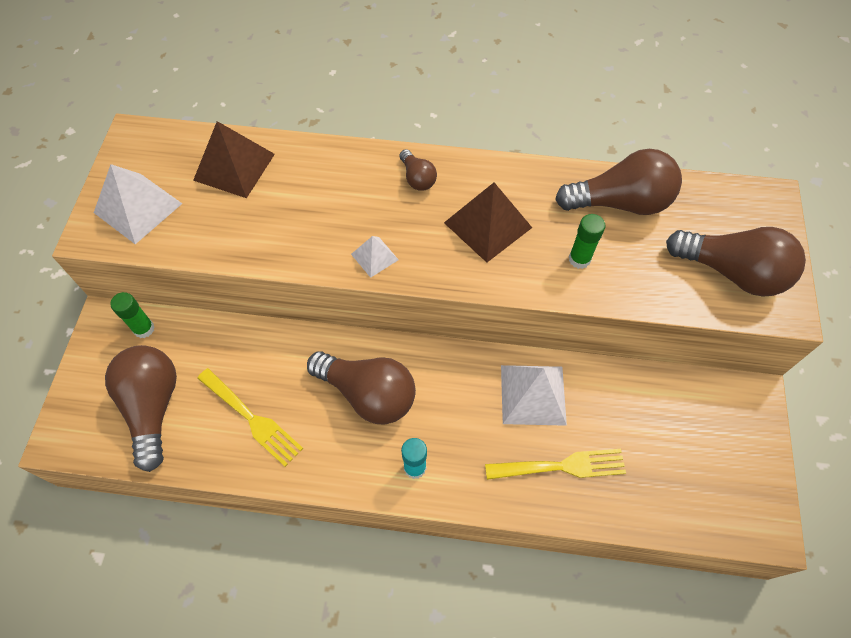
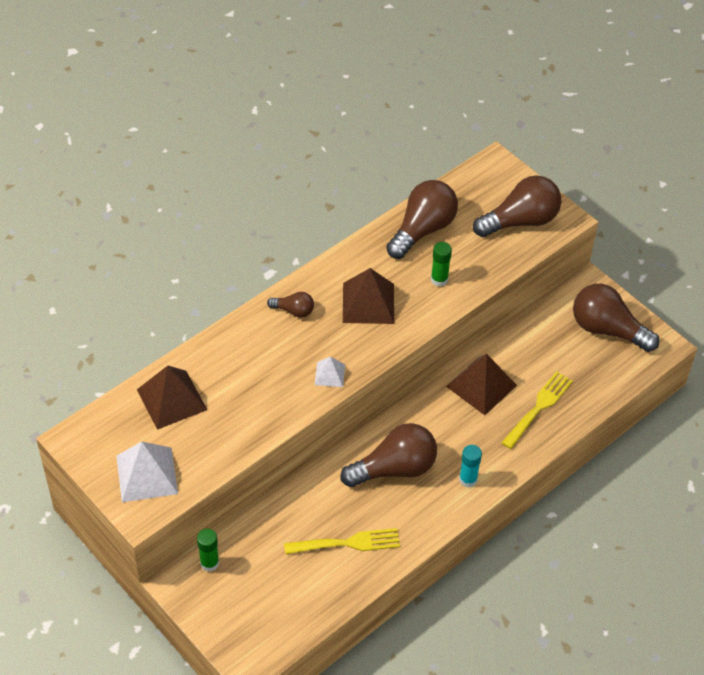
camera: 50 degrees left, 10 degrees down
brown light bulb [105,345,177,472] -> brown light bulb moved to [573,284,659,352]
white pyramid [501,365,567,426] -> brown pyramid [446,354,517,415]

